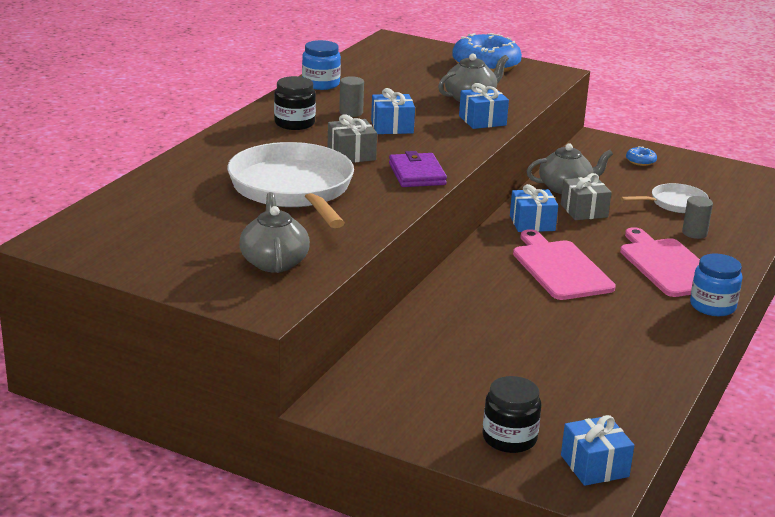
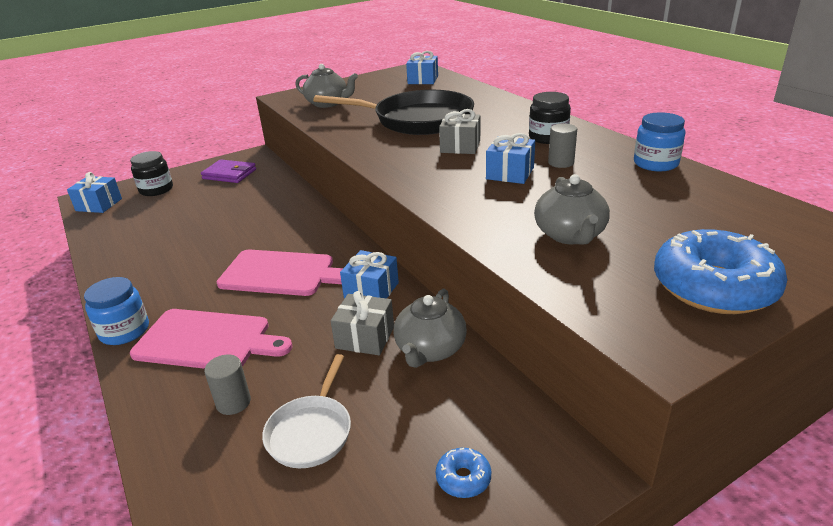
camera: 125 degrees right, 5 degrees up
white pan [227,142,354,228] -> black pan [313,90,474,135]
purple wallet [389,151,447,187] -> purple wallet moved to [201,160,256,183]
blue gift [459,83,509,129] -> blue gift moved to [406,51,438,84]

